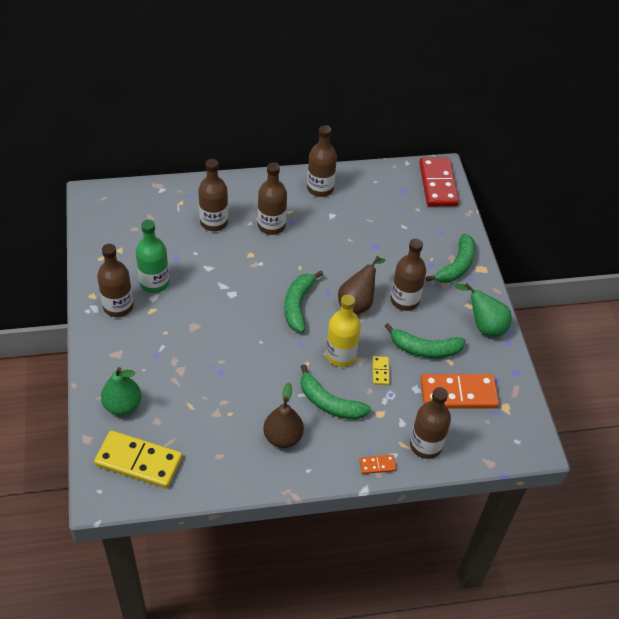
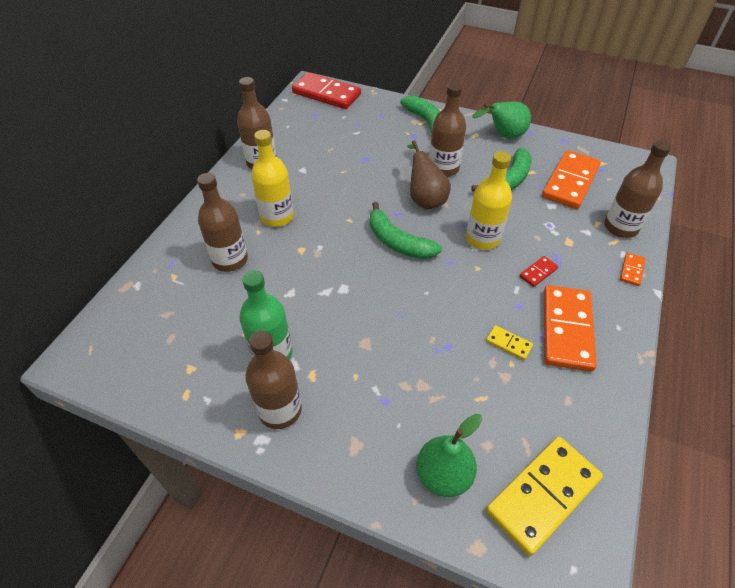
camera: 55 degrees left, 0 degrees up
brown bottle [258,162,287,235] -> yellow bottle [251,130,294,227]
brown pear [263,382,304,448] -> orange domino [544,285,597,372]
green banana [301,364,371,420] -> red domino [519,256,558,287]
yellow domino [372,356,390,385] -> yellow domino moved to [486,325,533,360]

